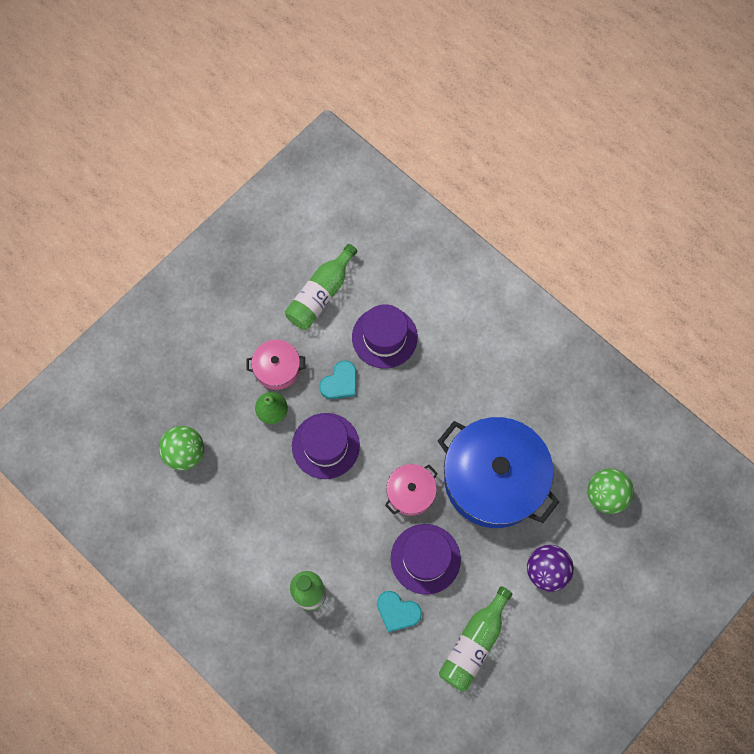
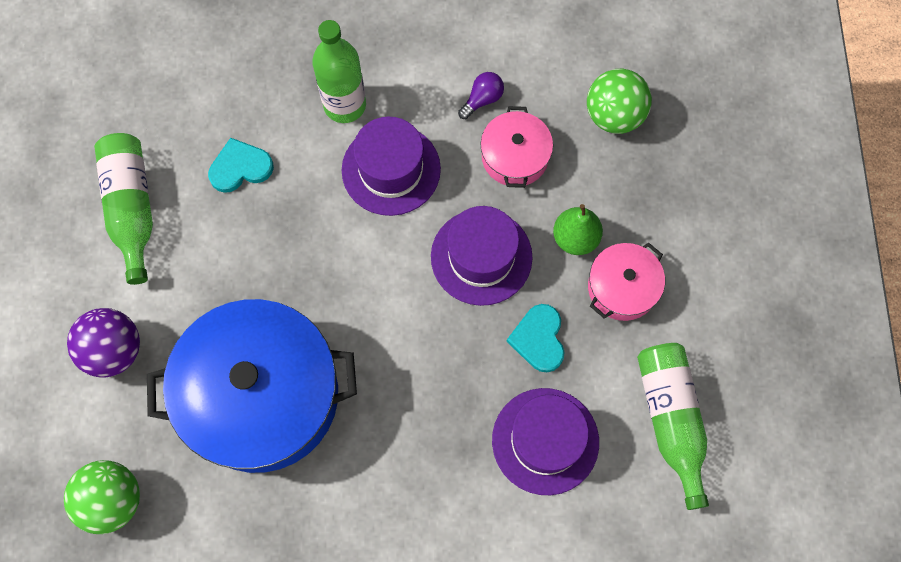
camera: 135 degrees right, 0 degrees up
pink pot [385,464,438,516] -> pink pot moved to [480,106,553,188]
purple hat [391,524,461,595] -> purple hat moved to [342,117,441,216]
none -> purple light bulb [458,72,504,119]

